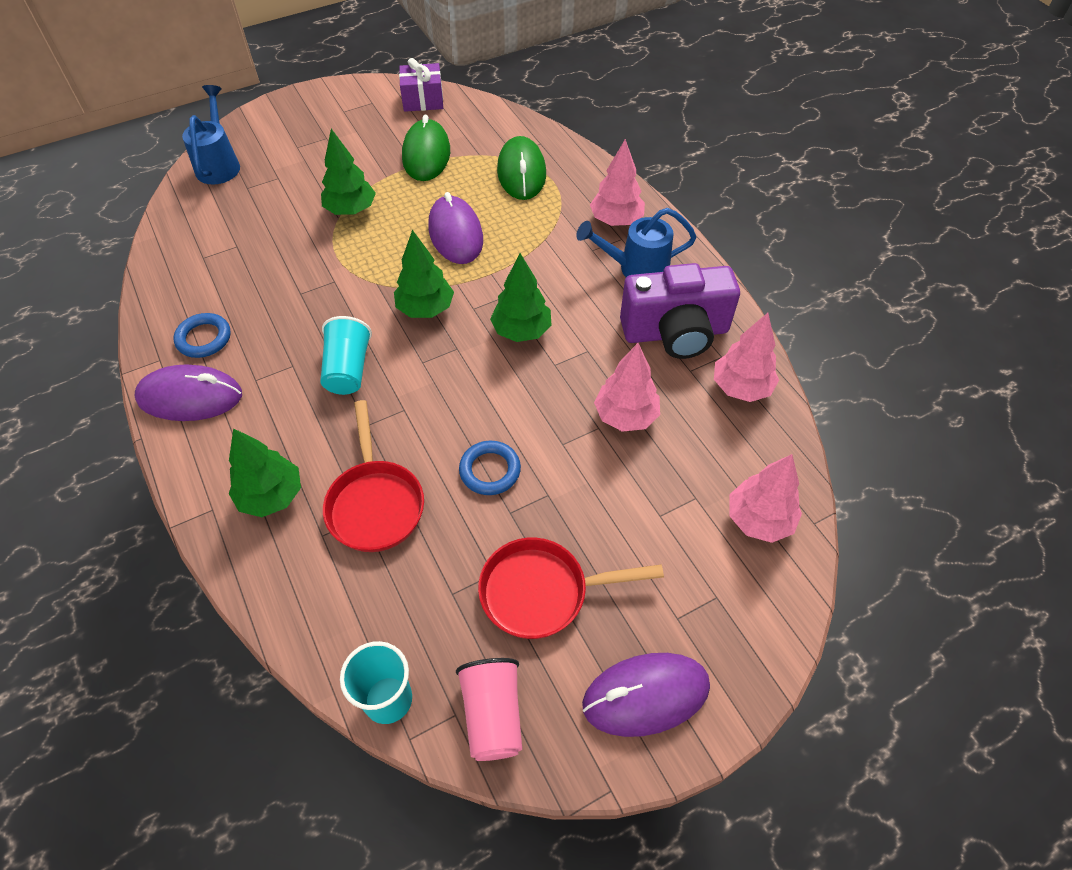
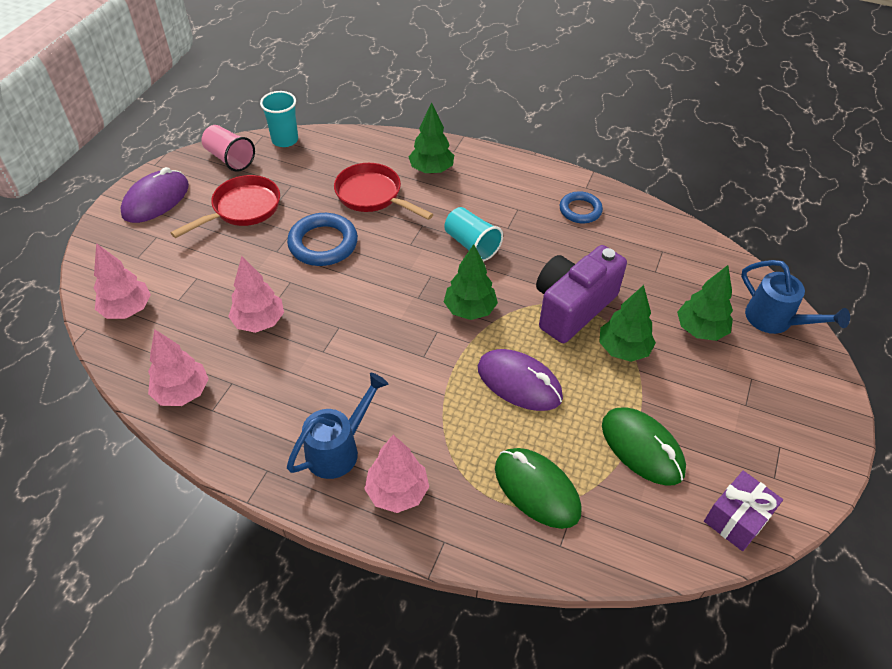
camera: 140 degrees right, 5 degrees down
purple mouse [135,364,242,421] -> none
blue ring [459,441,521,495] -> blue ring [287,213,358,266], size x1.55
green tree [490,253,552,342] -> green tree moved to [677,265,733,341]
purple camera [620,263,740,359] -> purple camera moved to [536,245,627,343]

